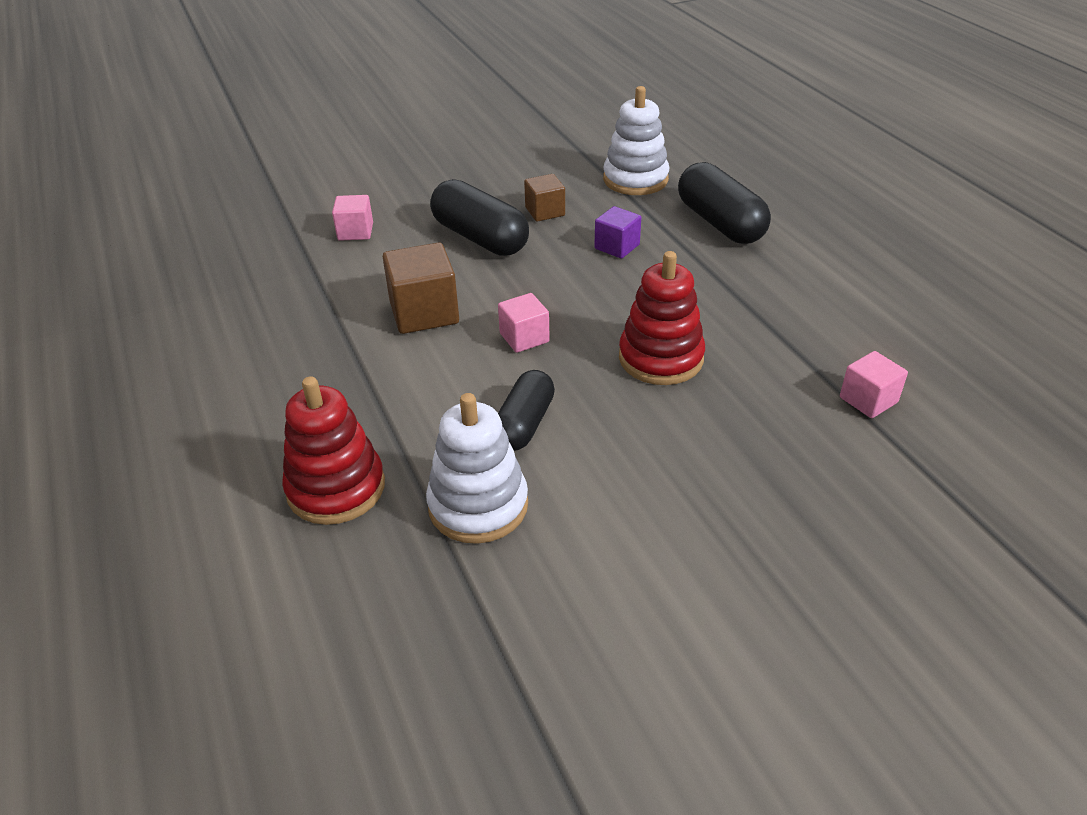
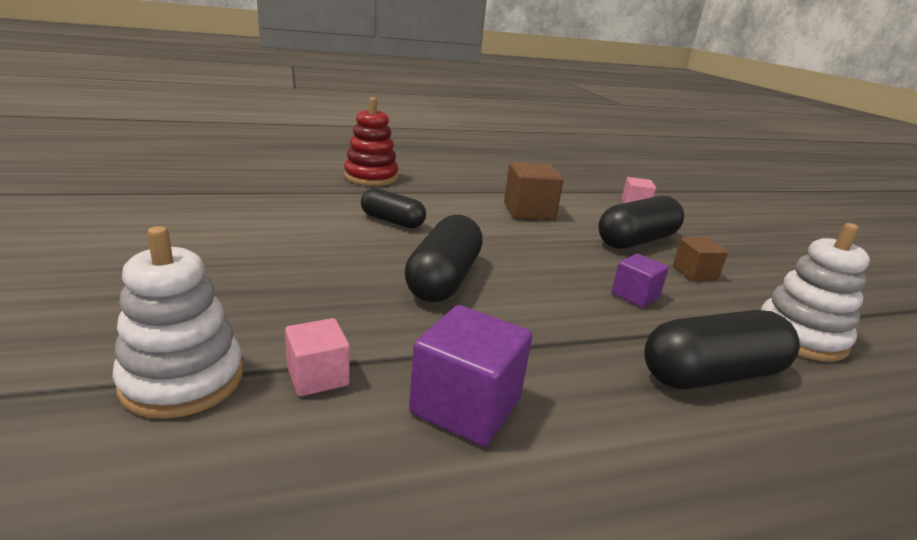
camera: 95 degrees right, 15 degrees down
white stacking toy [426,393,528,544] -> white stacking toy moved to [112,226,244,419]
pink cube [498,293,550,353] -> none
red stacking toy [619,251,705,385] -> black capsule [404,215,483,302]
none -> purple cube [409,305,532,447]

